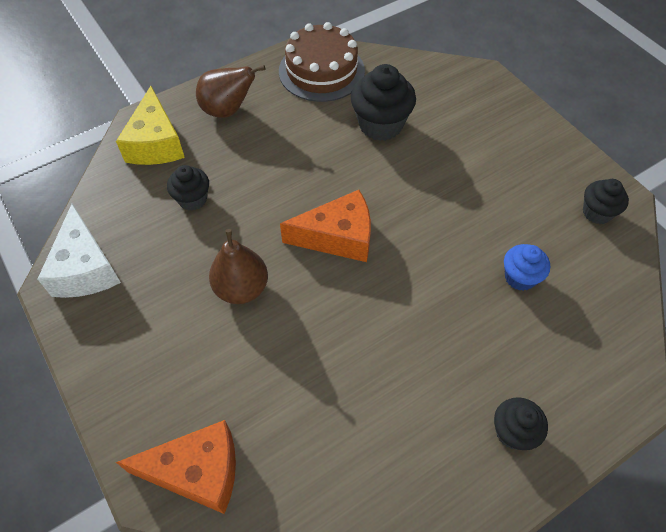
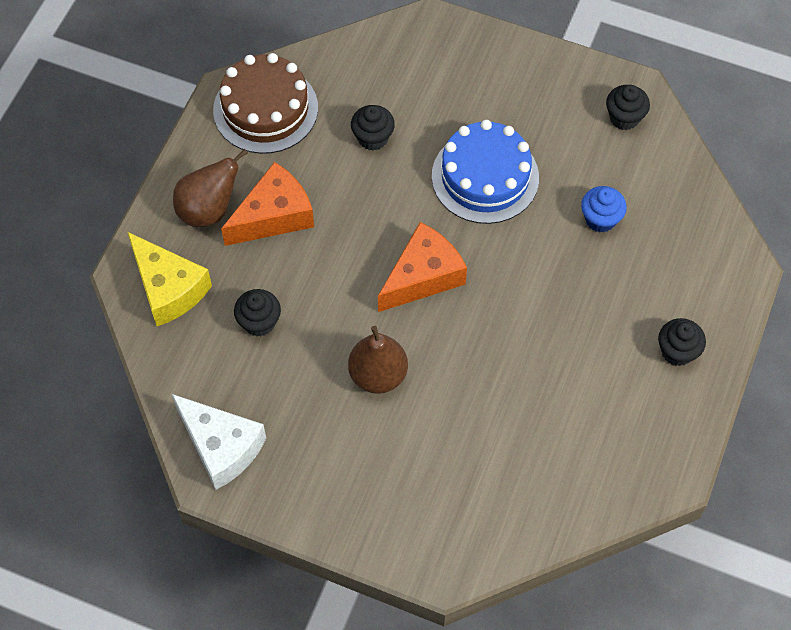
camera: 35 degrees left, 5 degrees up
orange cheese [116,420,236,514] -> orange cheese moved to [221,162,314,246]
black cupcake [351,64,416,141] -> black cupcake [351,105,395,151], size x0.60
none -> blue cake [432,120,539,224]

